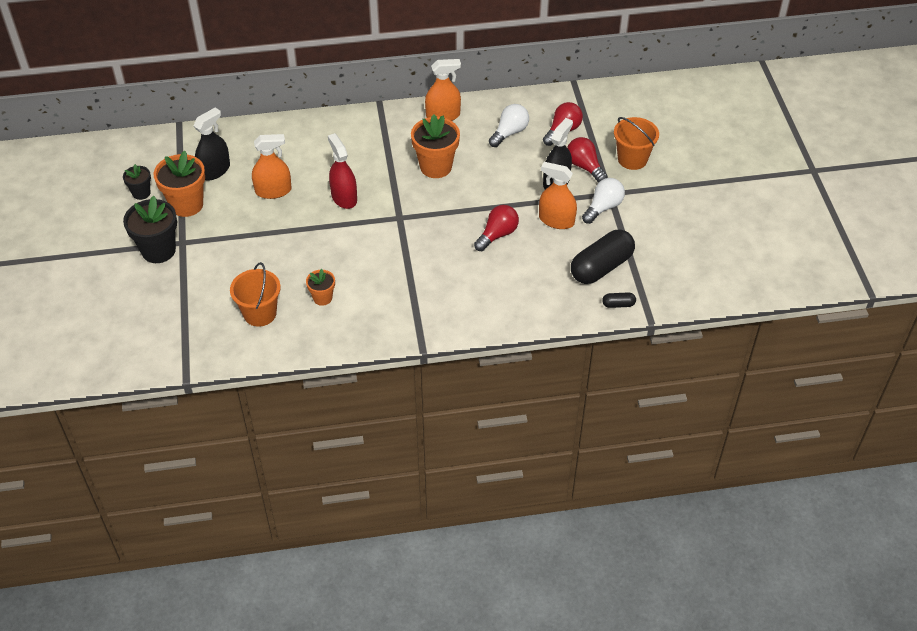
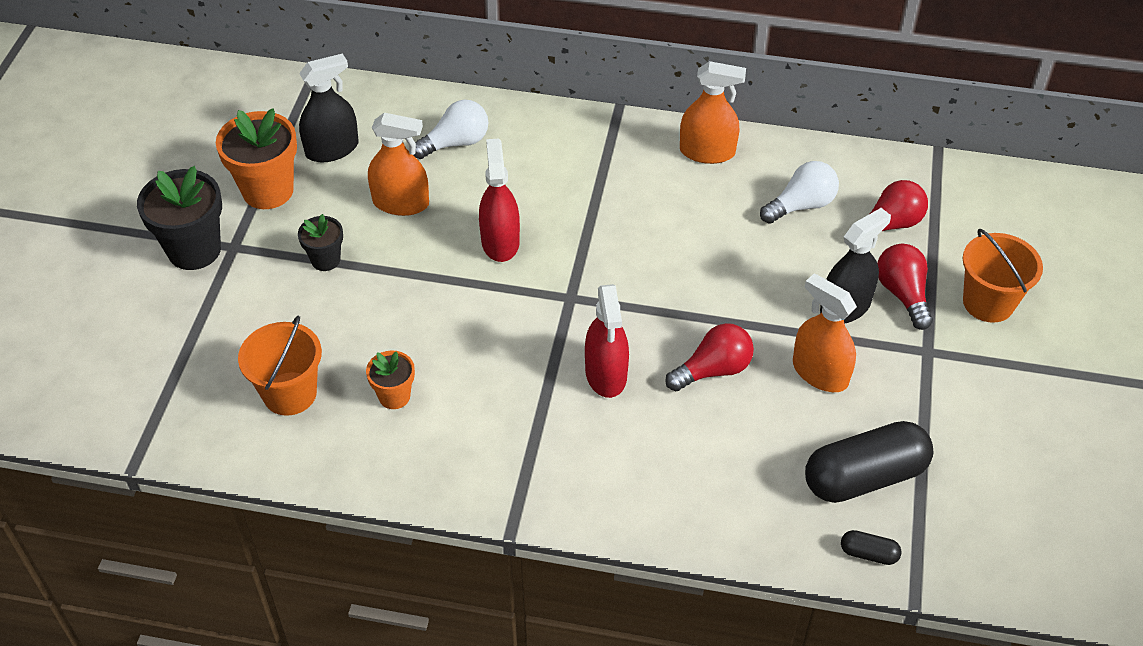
camera: 20 degrees right, 0 degrees up
black flower pot [123,164,151,200] -> black flower pot moved to [298,214,343,271]
orange flower pot [411,114,460,178] -> none
white light bulb [582,178,625,224] -> white light bulb moved to [413,100,488,159]
none -> red spray bottle [585,284,629,398]

